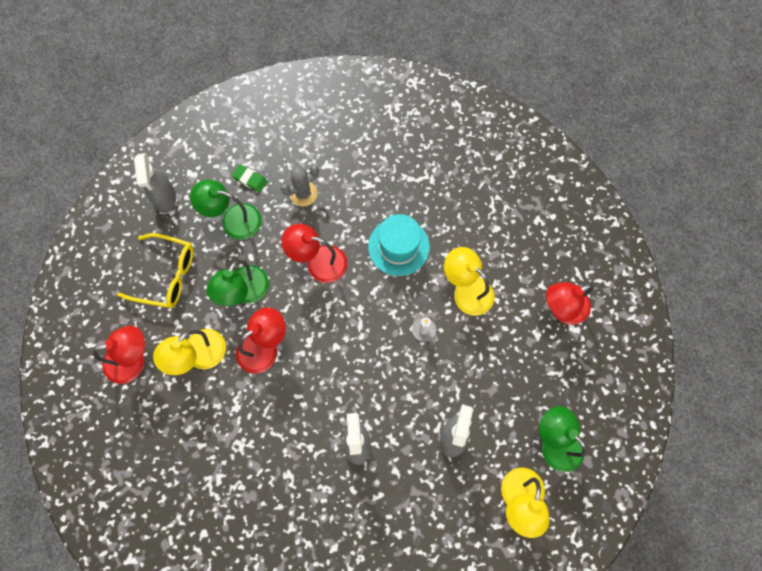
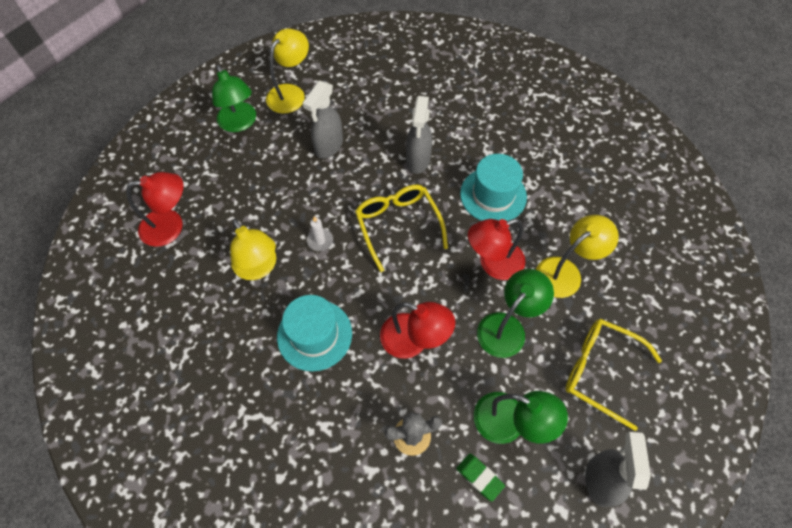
camera: 165 degrees left, 10 degrees down
red lamp [93,326,145,384] -> none
none -> yellow glasses [355,185,448,272]
none -> turquoise hat [460,154,527,221]

